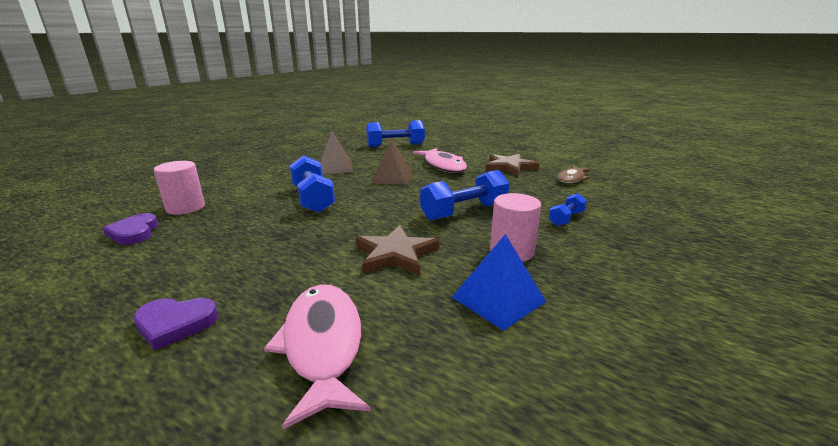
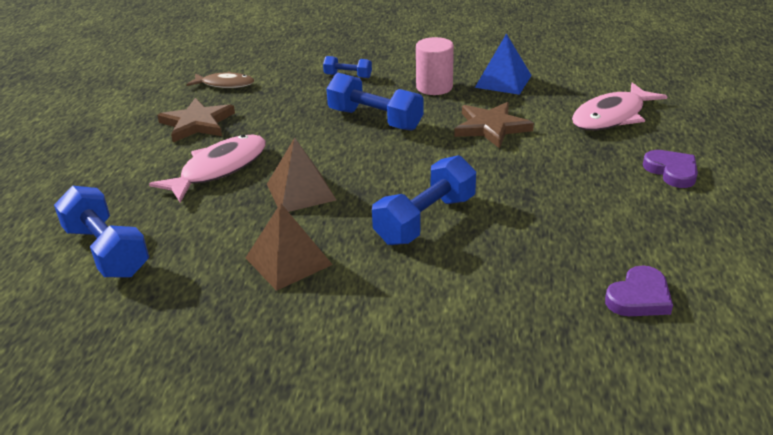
camera: 115 degrees left, 10 degrees up
pink cylinder [154,161,205,215] -> none

